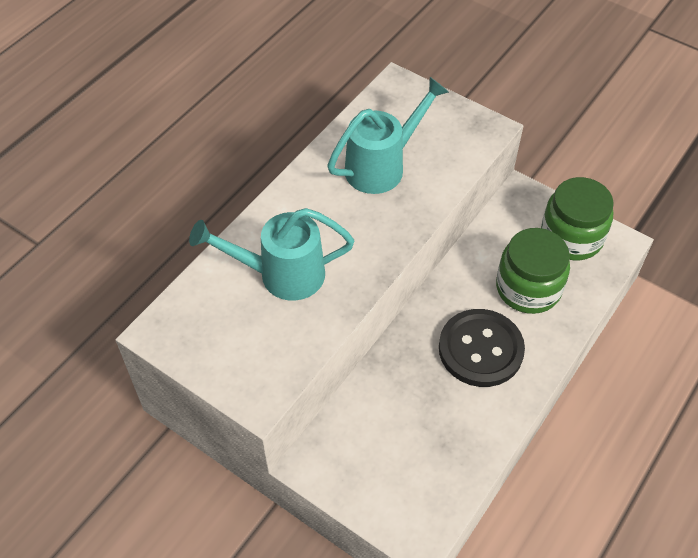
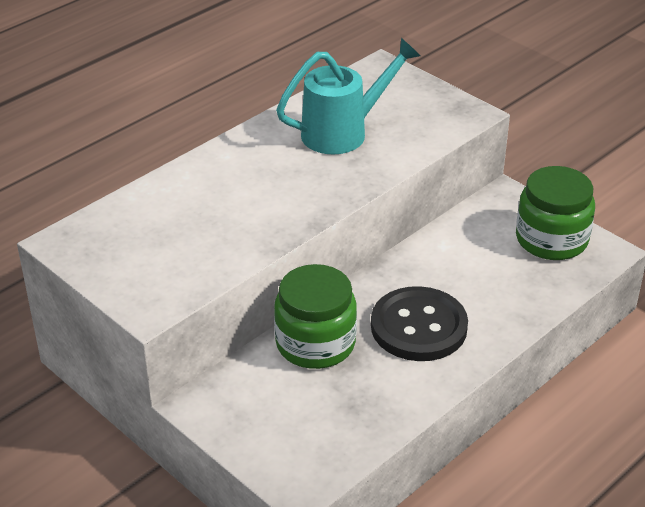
camera: 10 degrees right, 15 degrees down
turquoise watering can [189,208,354,301] -> none
green jar [496,228,570,314] -> green jar moved to [274,264,357,369]

